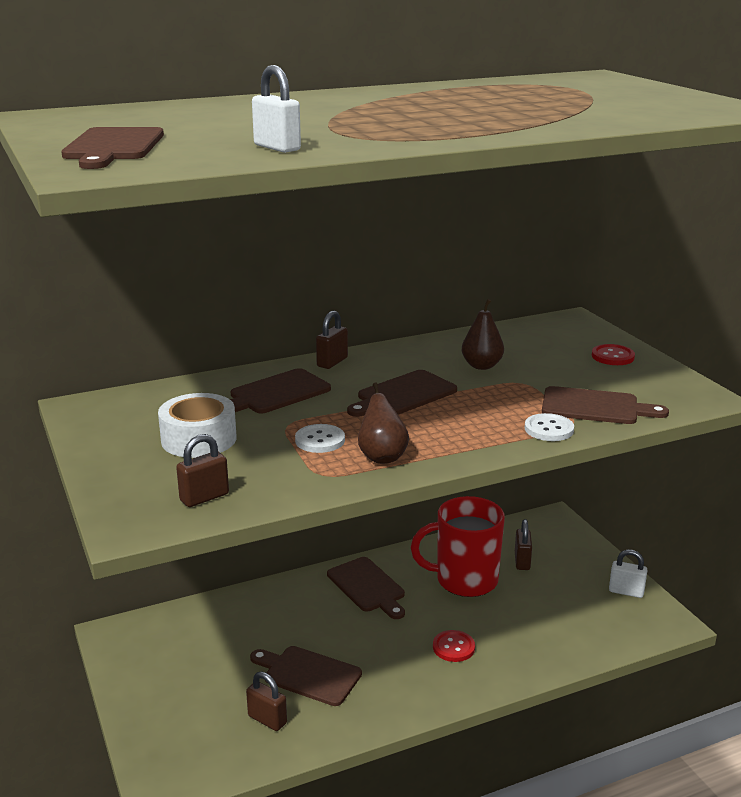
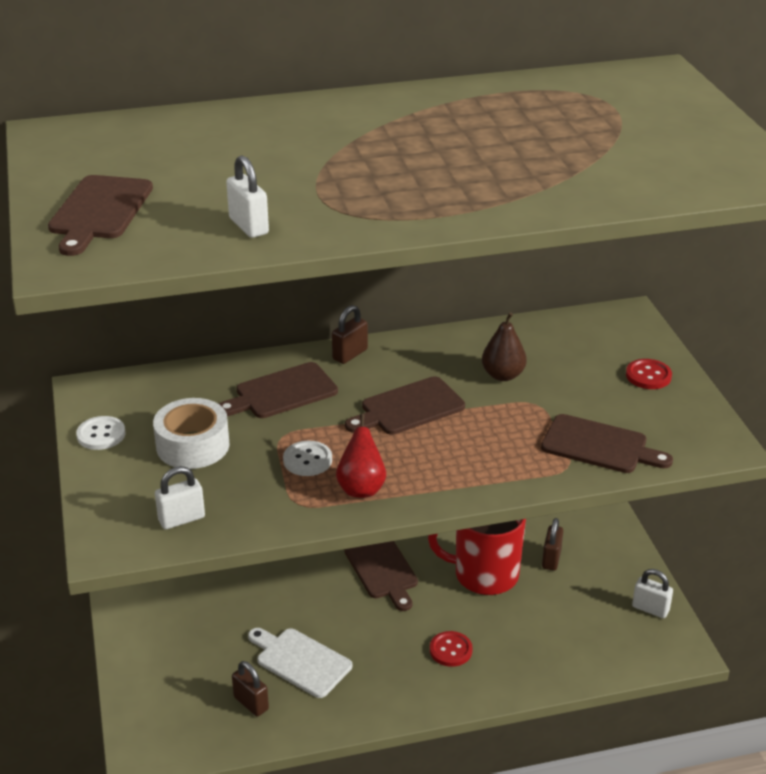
camera: 10 degrees right, 10 degrees up
brown padlock [176,434,229,507] -> white padlock [155,466,205,529]
brown cutting board [250,646,362,706] -> white cutting board [248,628,352,698]
brown pear [358,382,409,464] -> red pear [336,413,386,498]
white button [525,413,574,441] -> white button moved to [76,416,126,450]

